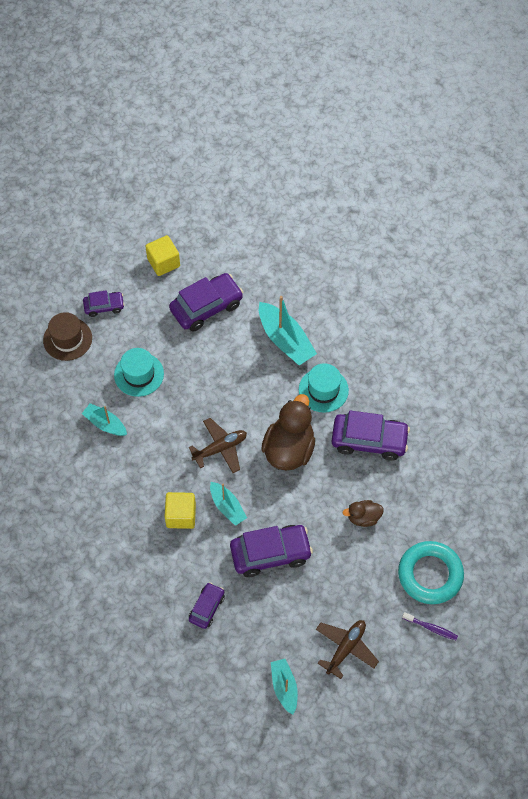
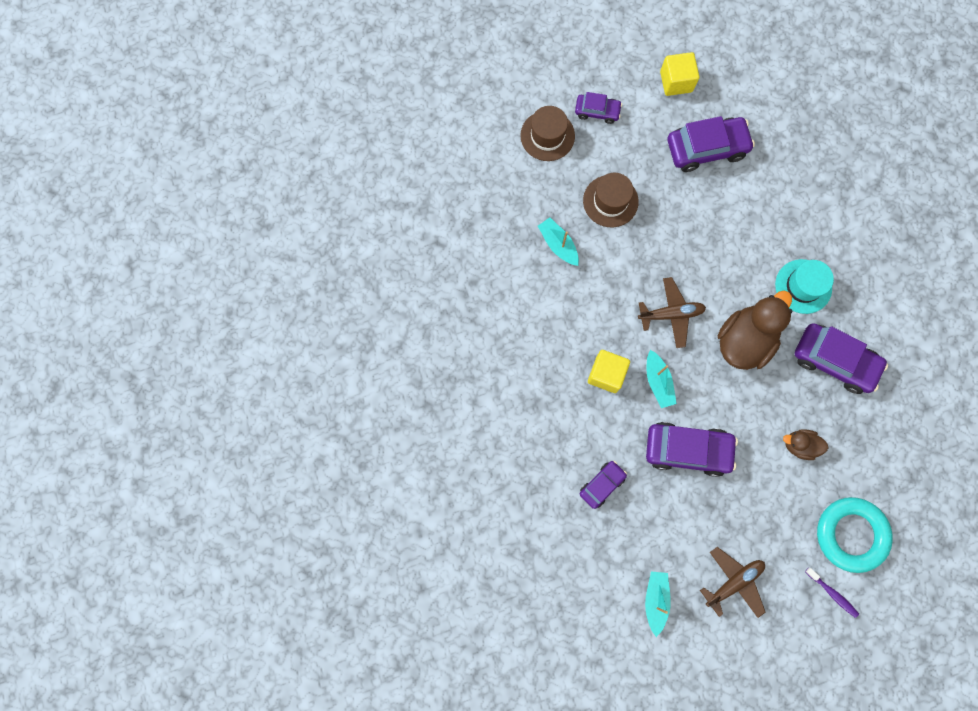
camera: 20 degrees right, 15 degrees up
turquoise hat [114,348,164,397] -> brown hat [583,173,639,227]
turquoise boat [259,296,317,365] -> none

